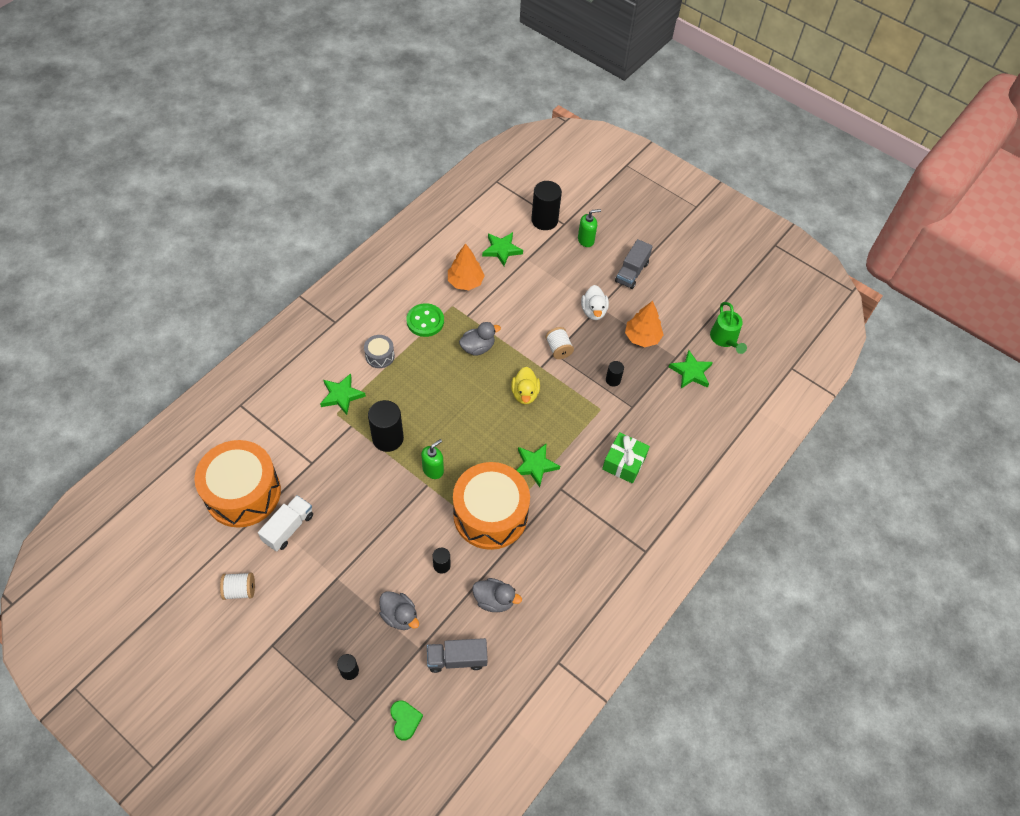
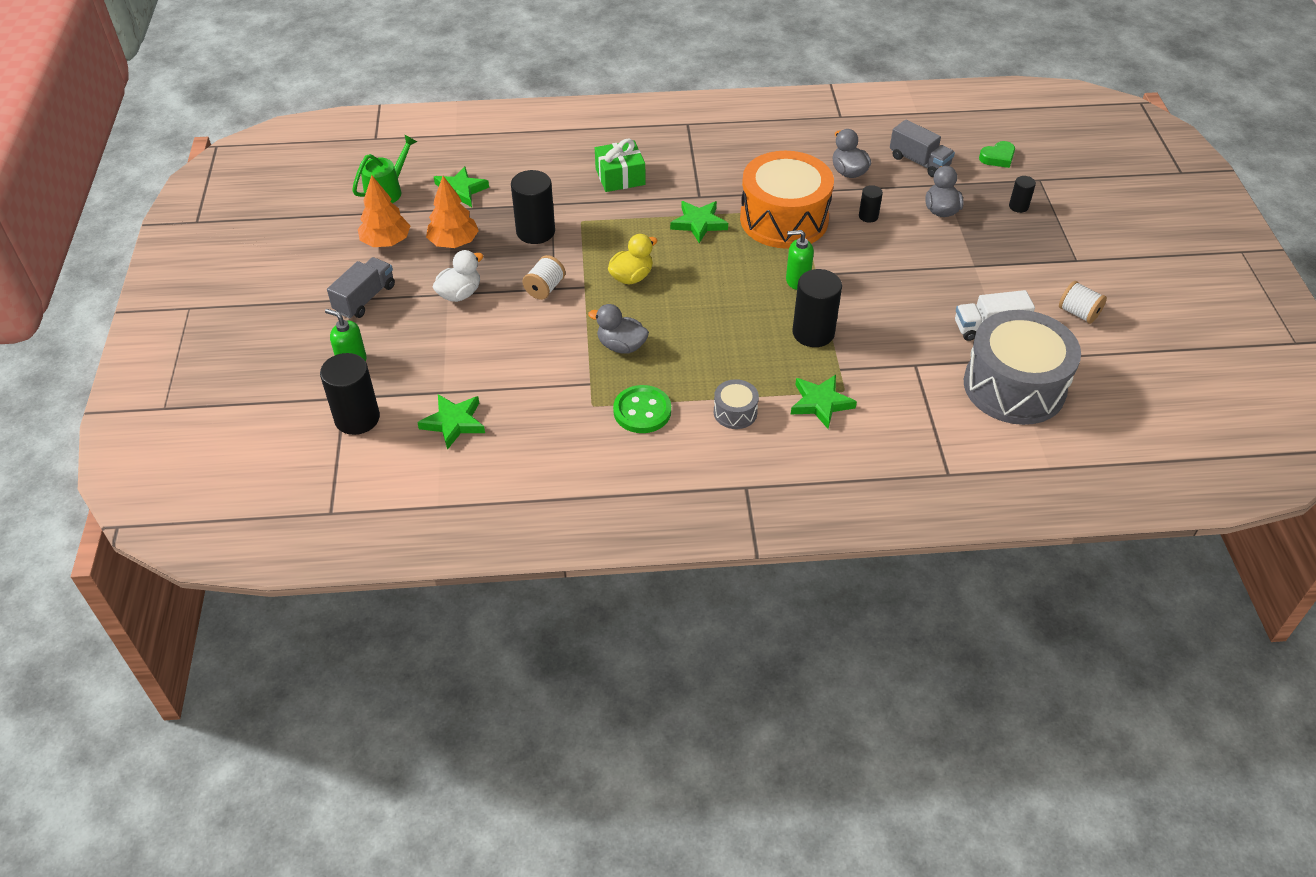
camera: 130 degrees left, 10 degrees down
orange drum [194,440,281,528] -> grey drum [964,310,1081,425]
green heart [390,700,423,741] -> green heart turned 150 degrees counterclockwise [979,141,1015,168]
orange tree [448,243,485,290] -> orange tree moved to [358,175,410,247]
black cylinder [606,361,624,387] -> black cylinder [511,170,555,244], size x1.95
grey truck [615,239,653,289] -> grey truck turned 45 degrees counterclockwise [327,257,395,319]

